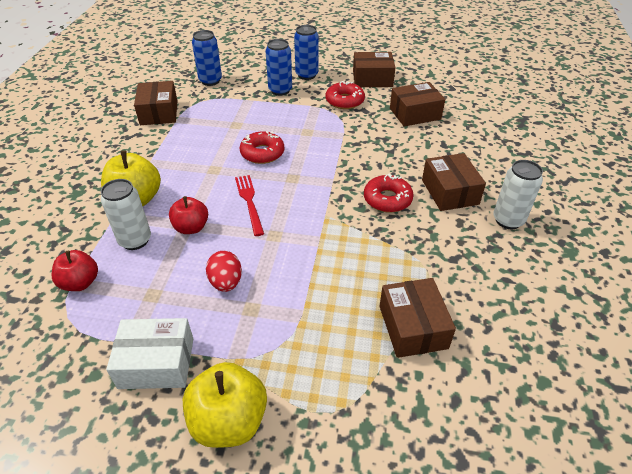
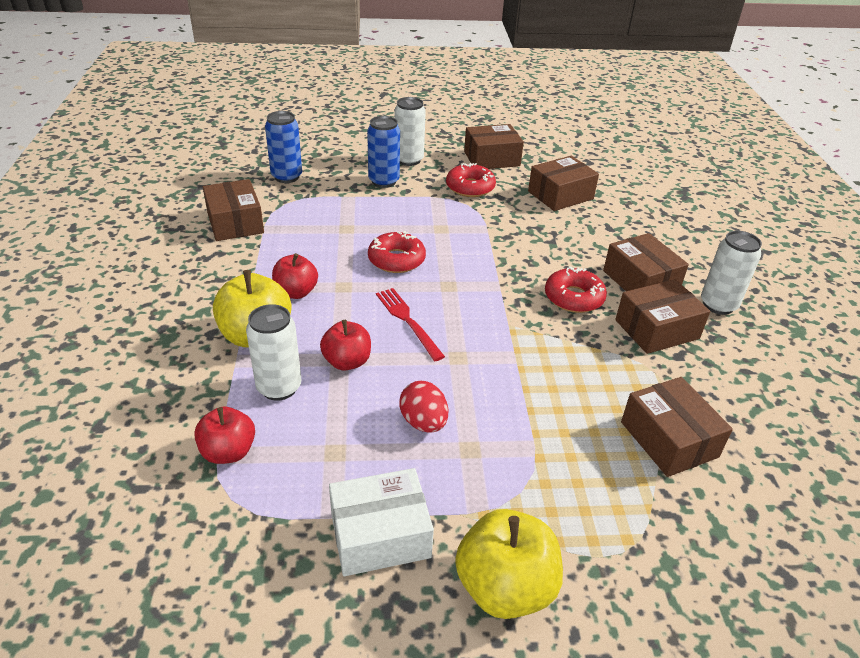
camera: 15 degrees left, 5 degrees down
blue can [294,25,319,80] -> white can [394,97,426,166]
none -> red apple [272,253,318,299]
none -> brown box [615,279,710,354]

